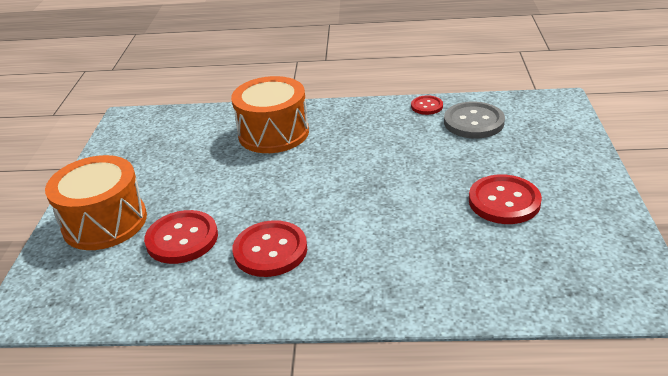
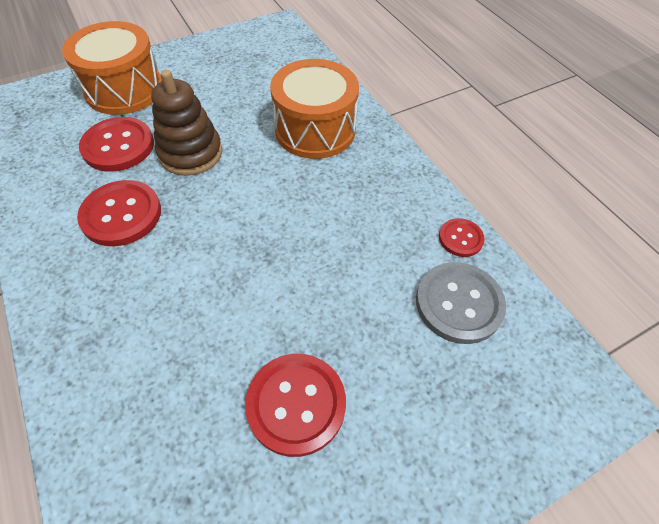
camera: 55 degrees right, 20 degrees up
none -> brown stacking toy [151,70,222,176]

